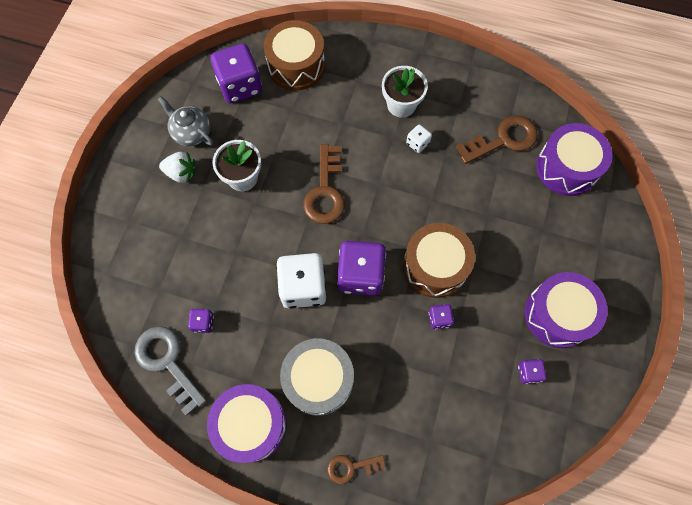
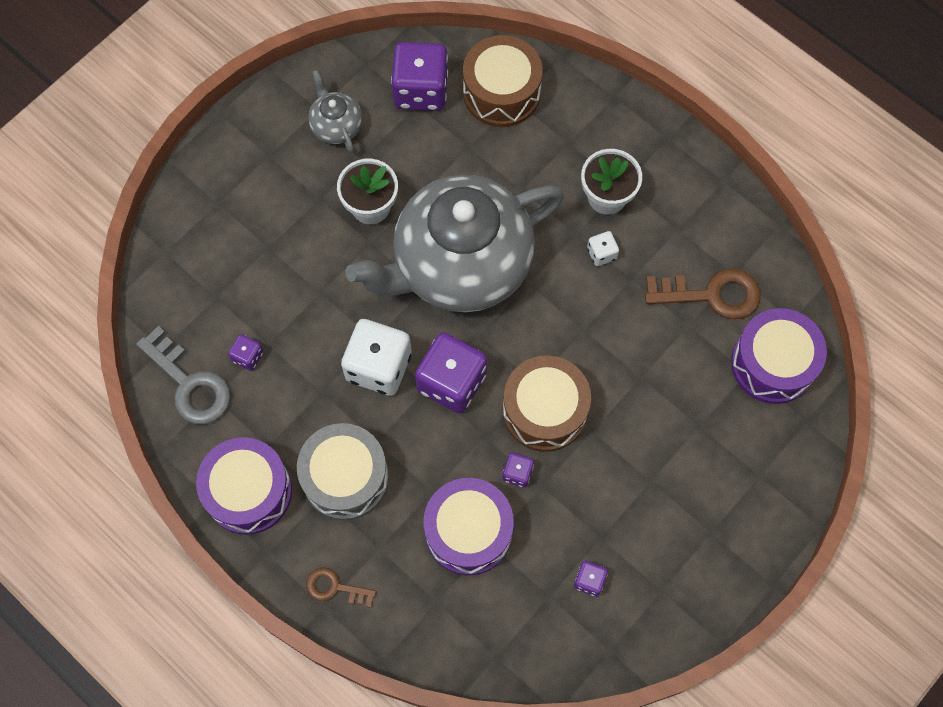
camera: 25 degrees right, 0 degrees up
grey key [134,326,207,416] -> grey key turned 150 degrees clockwise [136,326,231,424]
white strawberry [159,152,195,183] -> none
brown key [303,144,345,224] -> grey teapot [345,175,564,313]
purple drum [525,272,608,348] -> purple drum moved to [424,478,514,575]

